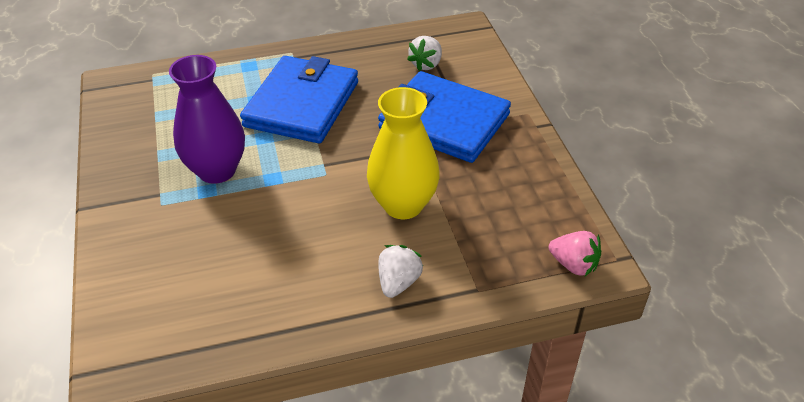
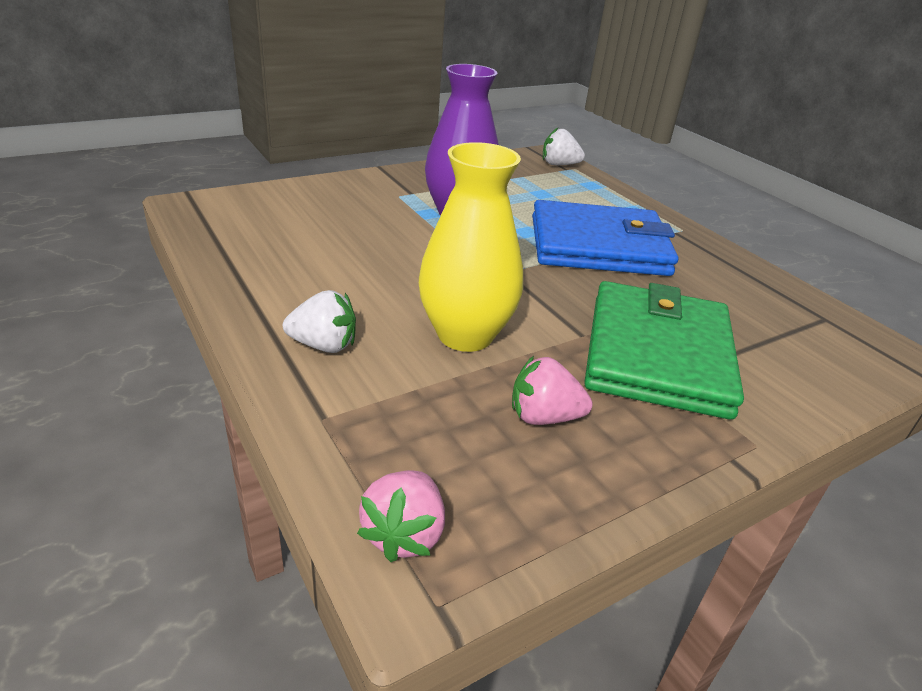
camera: 70 degrees right, 10 degrees down
blue wallet [378,71,511,163] -> green wallet [584,281,744,420]
white strawberry [407,36,442,71] -> white strawberry moved to [543,128,585,165]
none -> pink strawberry [512,356,593,425]

